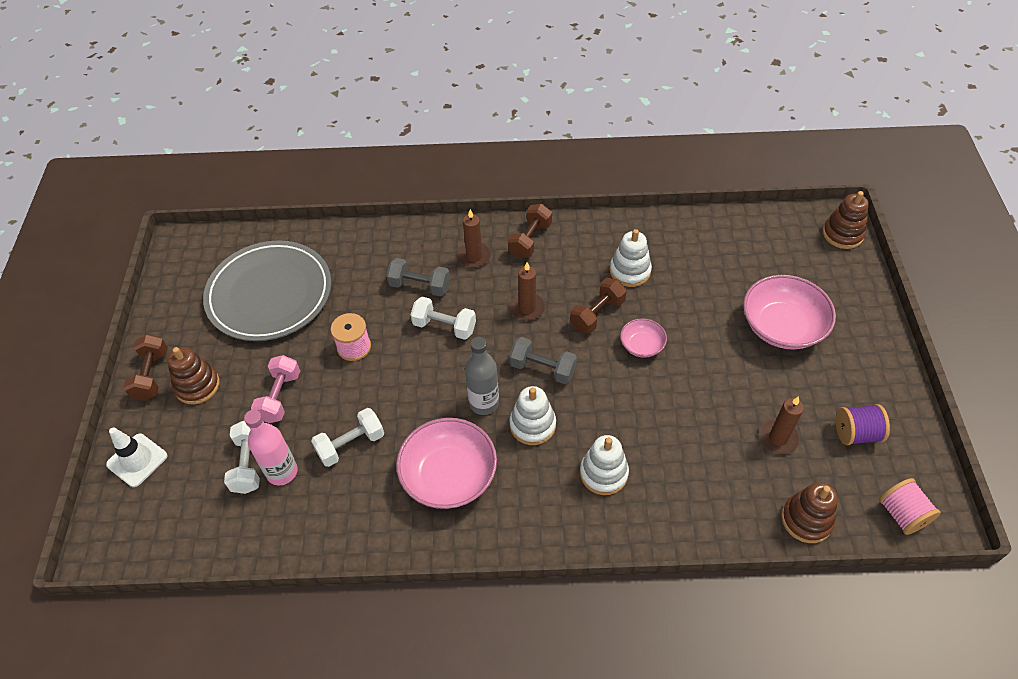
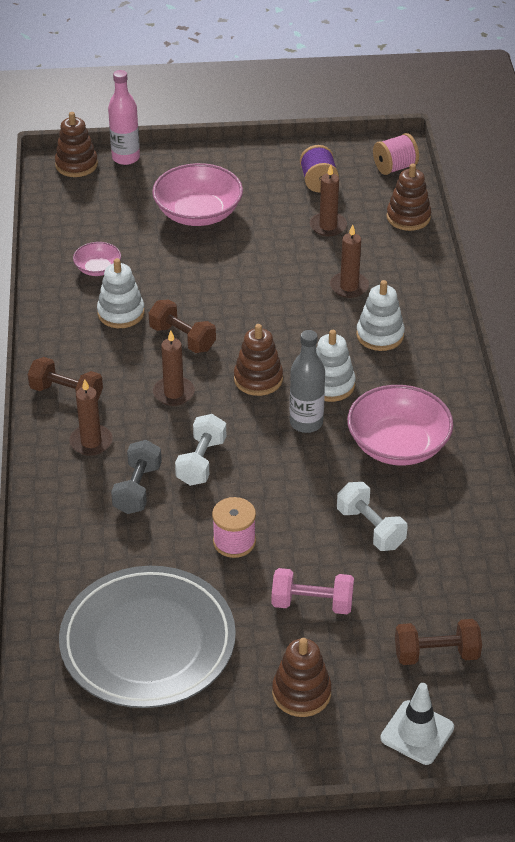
camera: 95 degrees left, 10 degrees down
brown dumbbell [123,334,168,401] -> brown dumbbell moved to [395,619,482,665]
white dumbbell [224,421,260,494] -> none
pink bottle [244,410,297,486] -> pink bottle moved to [108,70,140,165]
grey dumbbell [509,337,577,384] -> brown stacking toy [234,324,283,396]
pink bowl [620,318,667,358] -> pink bowl moved to [73,242,121,276]
none -> brown candle [330,224,369,298]

